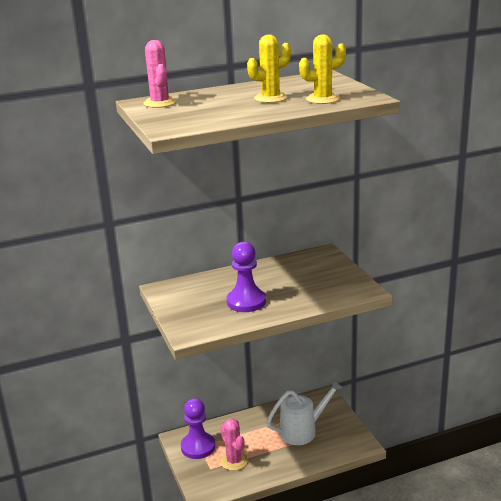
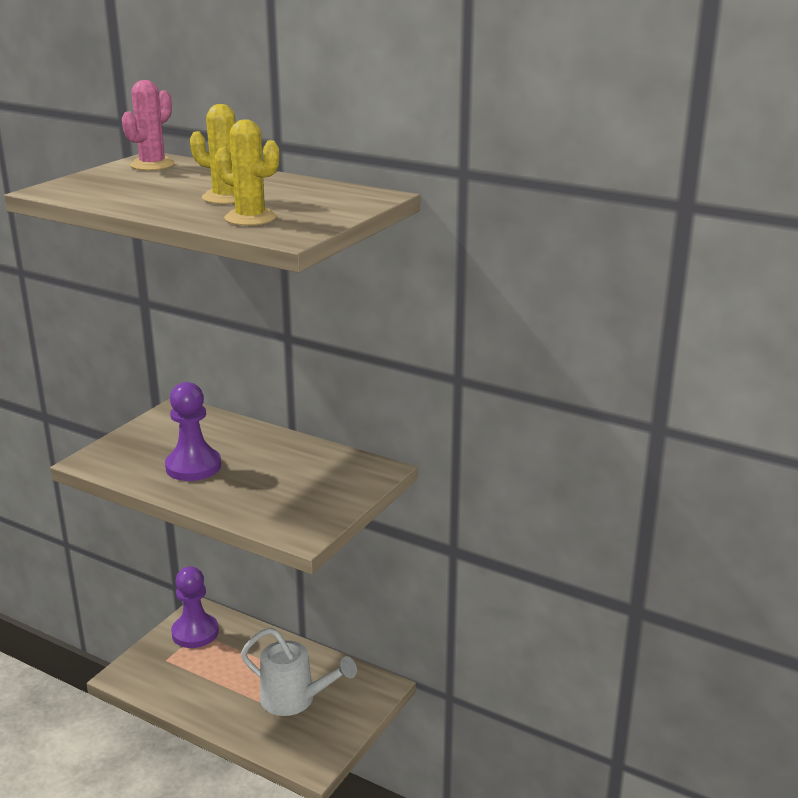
camera: 50 degrees right, 0 degrees up
pink cactus [220,419,248,471] -> none

